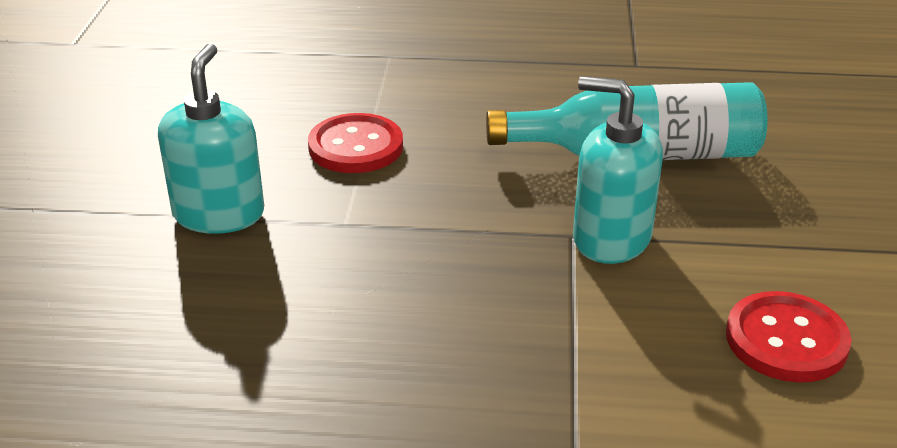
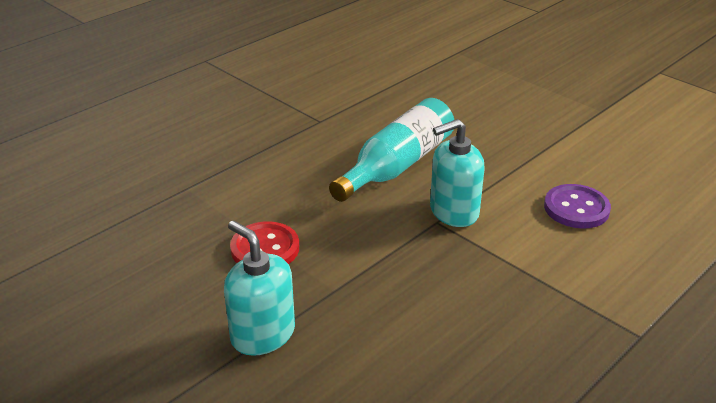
camera: 50 degrees left, 0 degrees up
red button [726,291,852,383] -> purple button [544,184,611,229]

